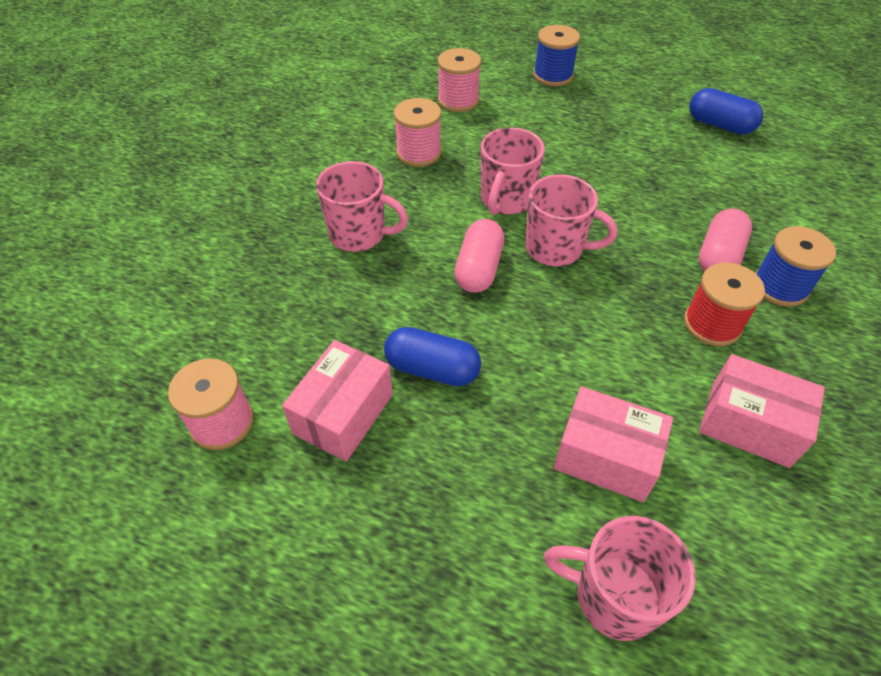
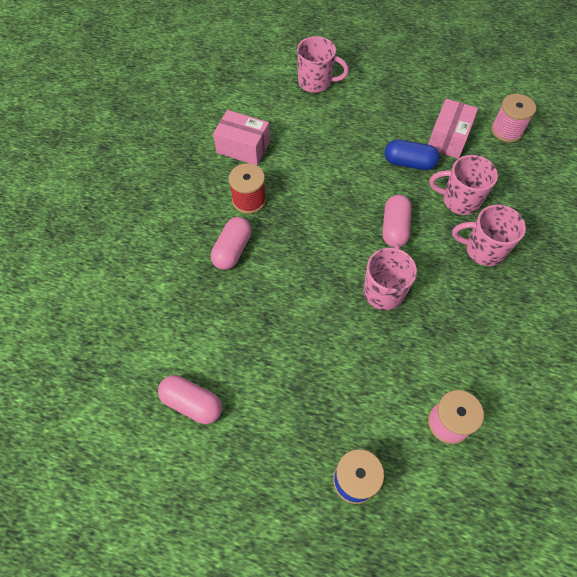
camera: 175 degrees right, 10 degrees up
pink spool [394,98,441,167] -> none
pink mug [525,175,617,266] -> pink mug moved to [430,155,498,215]
pink box [553,386,673,502] -> none
blue capsule [689,88,763,135] -> pink capsule [158,375,222,424]
blue spool [755,226,836,307] -> none

